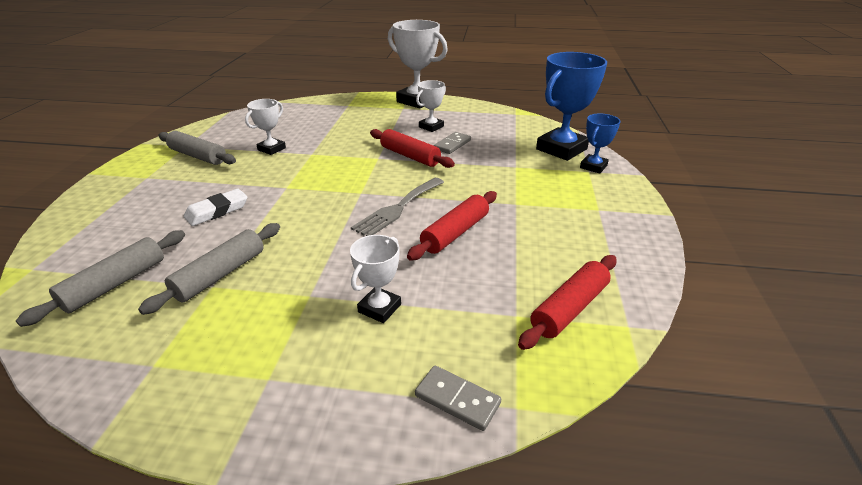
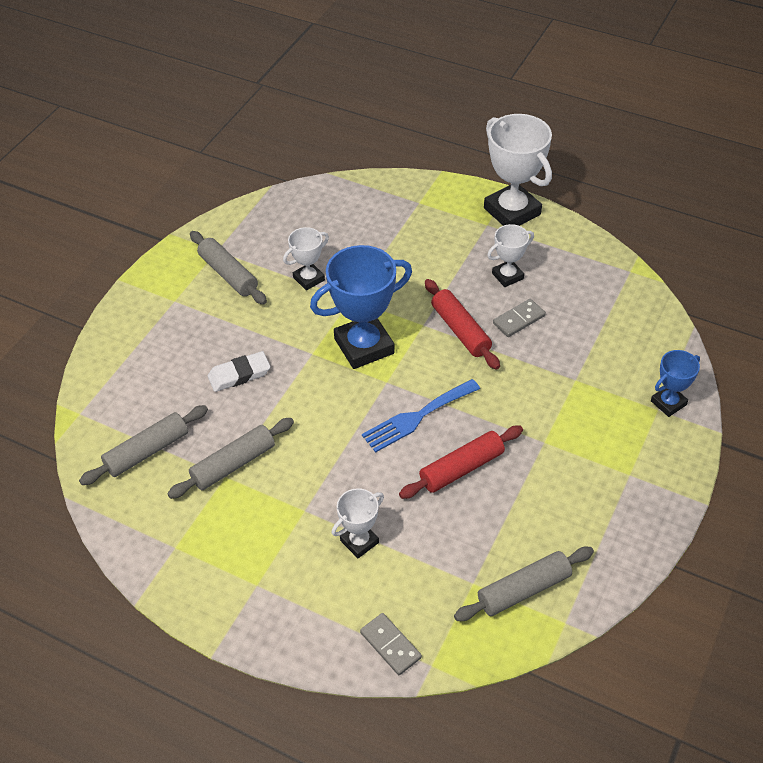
camera: 20 degrees right, 15 degrees up
grey fork [351,178,444,236] -> blue fork [362,379,480,453]
red rolling pin [518,255,617,350] -> grey rolling pin [454,547,594,621]
blue trophy [536,52,607,161] -> blue trophy moved to [310,245,412,369]

